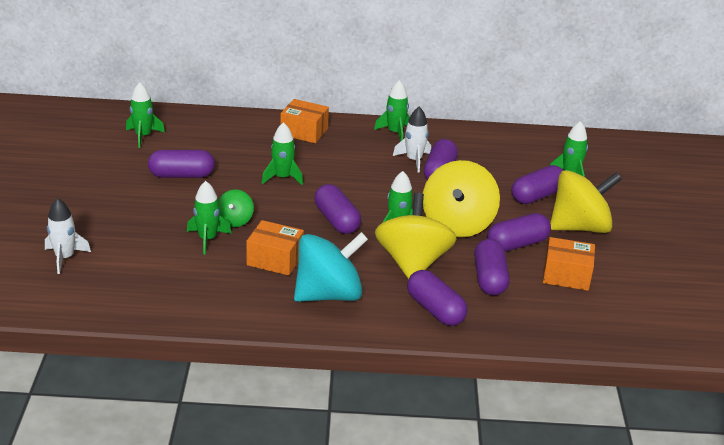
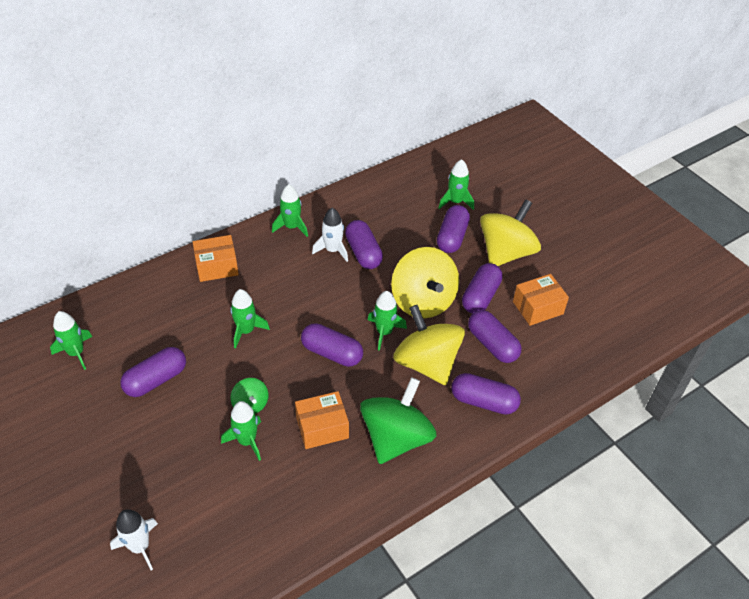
camera: 35 degrees left, 15 degrees up
turquoise spinning top [294,232,368,302] -> green spinning top [360,377,437,464]

